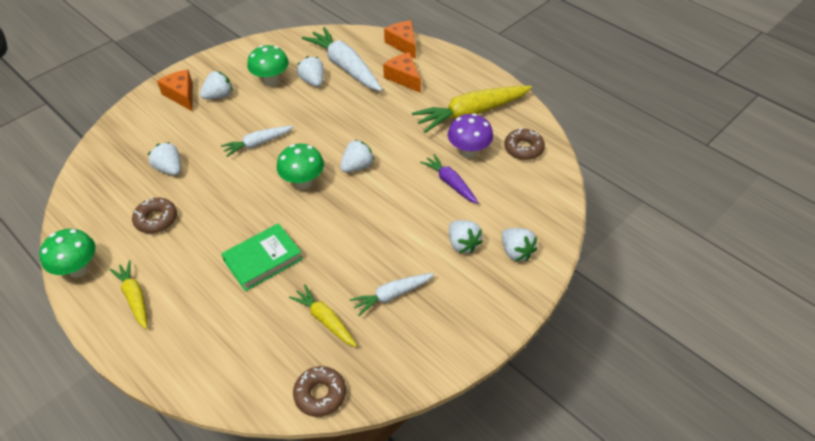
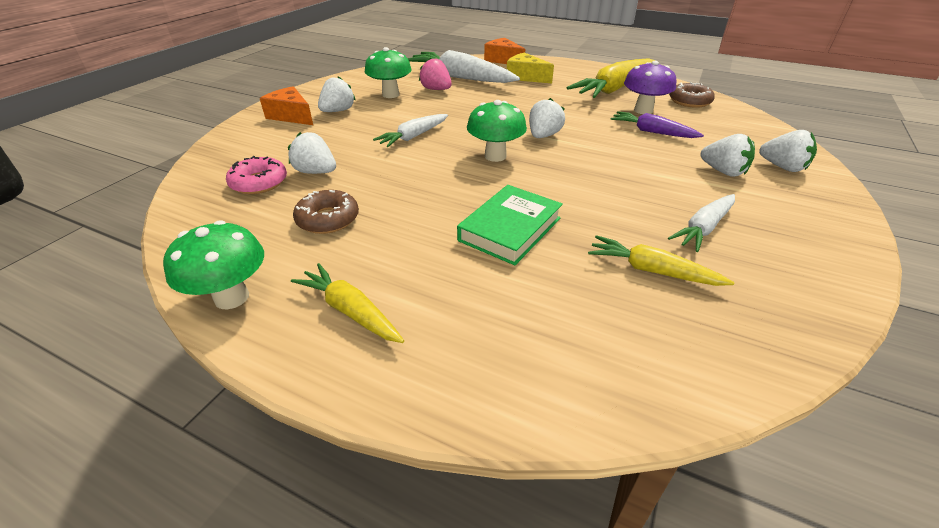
camera: 20 degrees left, 10 degrees down
brown donut [293,366,346,417] -> none
white strawberry [297,56,324,87] -> pink strawberry [419,57,452,90]
orange cheese [383,52,421,93] -> yellow cheese [507,52,554,83]
none -> pink donut [226,156,287,194]

